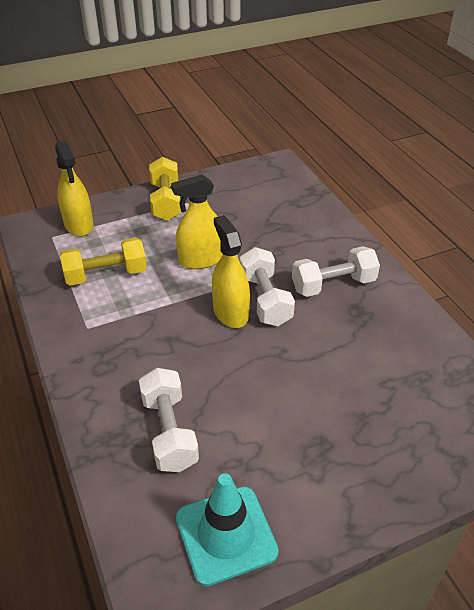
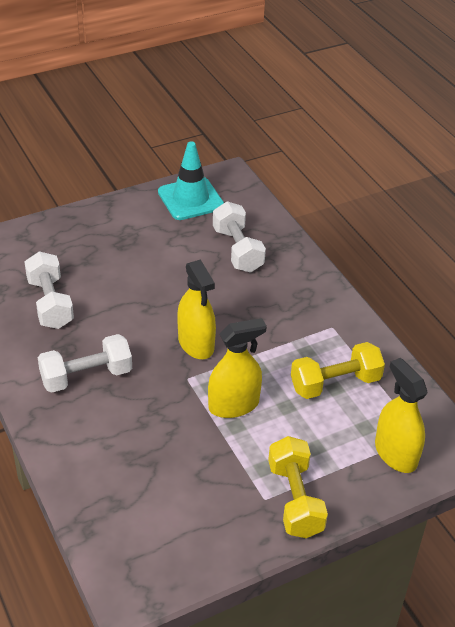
camera: 175 degrees right, 0 degrees up
white dumbbell [240,247,295,326] -> white dumbbell moved to [24,251,74,329]

